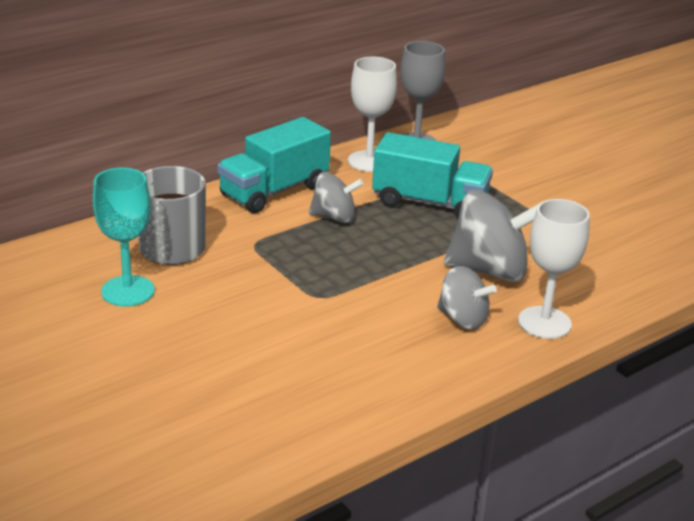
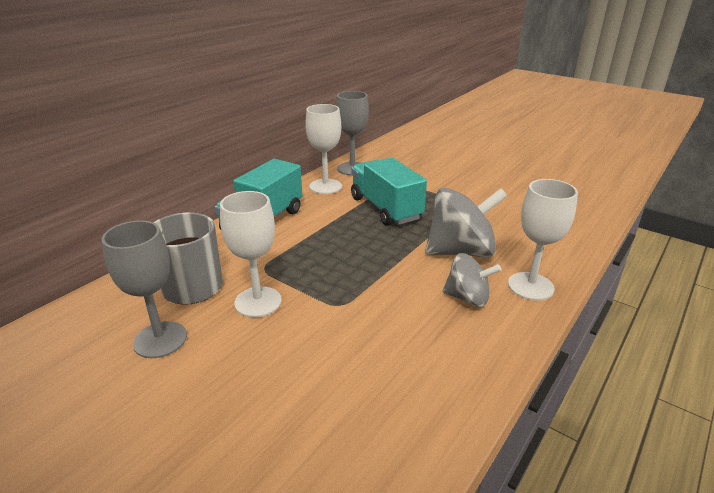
camera: 15 degrees left, 0 degrees up
turquoise goblet [93,168,155,306] -> grey goblet [102,220,187,358]
grey spinning top [309,172,364,223] -> none
turquoise truck [372,132,493,218] -> turquoise truck turned 120 degrees counterclockwise [351,158,427,226]
none -> white goblet [220,191,282,317]

